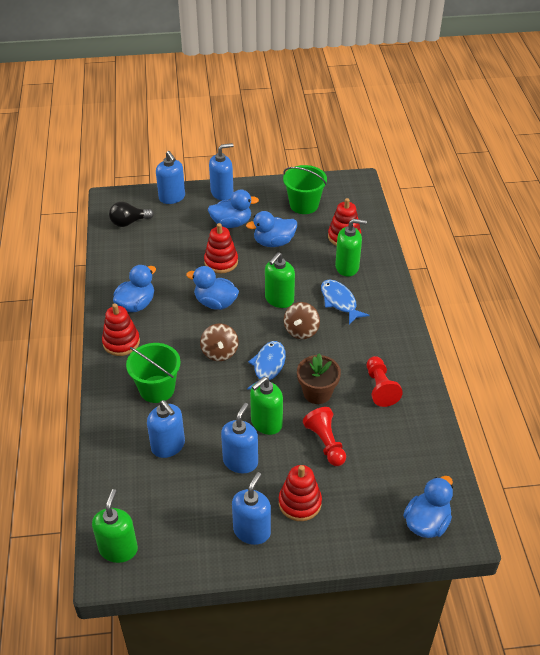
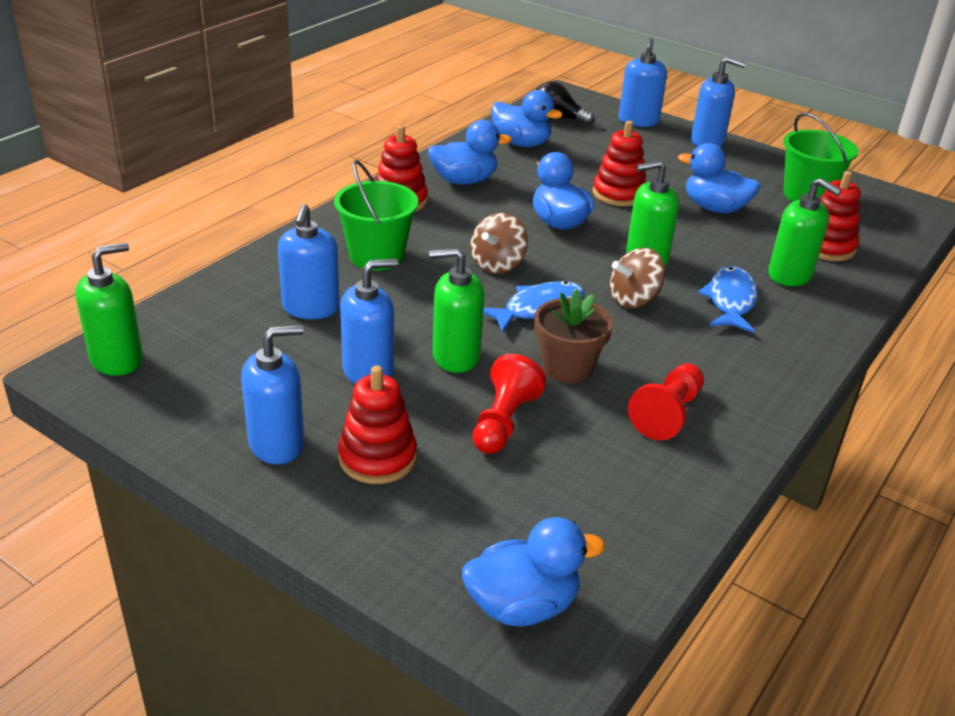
camera: 40 degrees right, 10 degrees down
blue duck [208,189,259,228] -> blue duck moved to [491,90,563,147]

